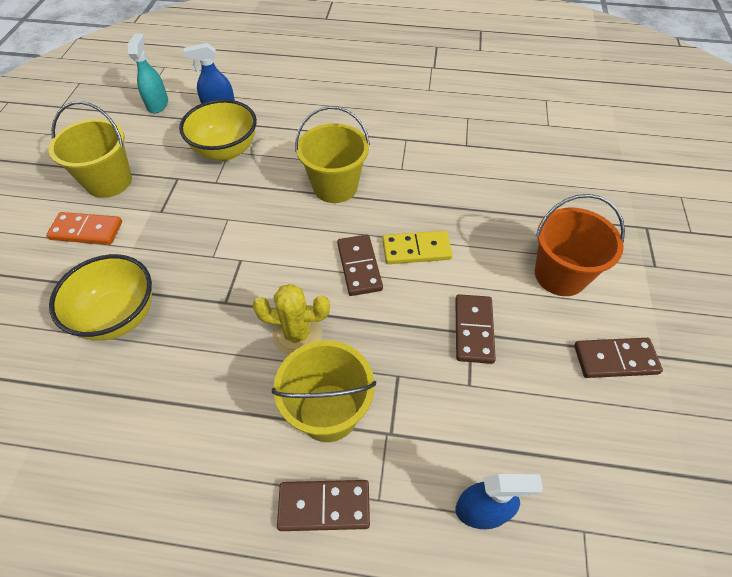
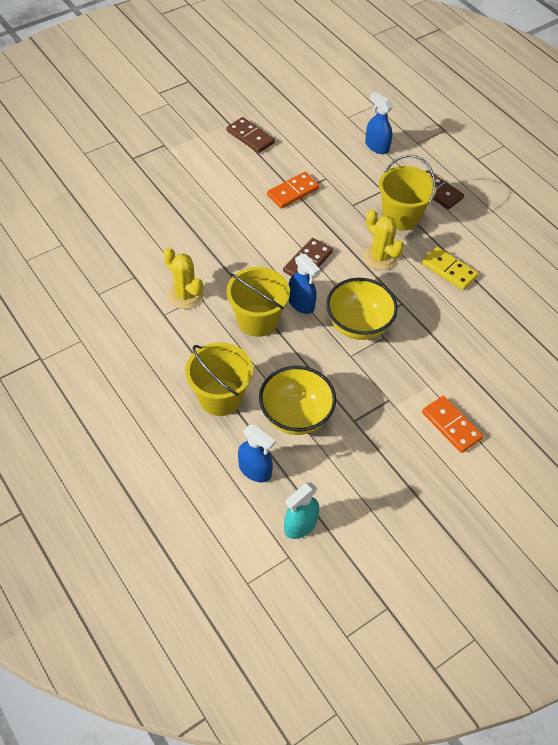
camera: 135 degrees left, 0 degrees up
yellow bucket [49,101,132,198] -> yellow bucket moved to [185,342,253,416]
yellow bowl [49,254,152,341] -> yellow bowl moved to [326,278,398,340]
yellow domino [382,231,453,264] -> yellow domino moved to [422,247,478,290]
brown domino [455,294,496,364] -> orange domino [267,172,319,209]
orange bucket [535,194,625,296] -> none
none -> yellow cactus [163,248,204,309]
none -> blue spray bottle [289,254,320,314]

